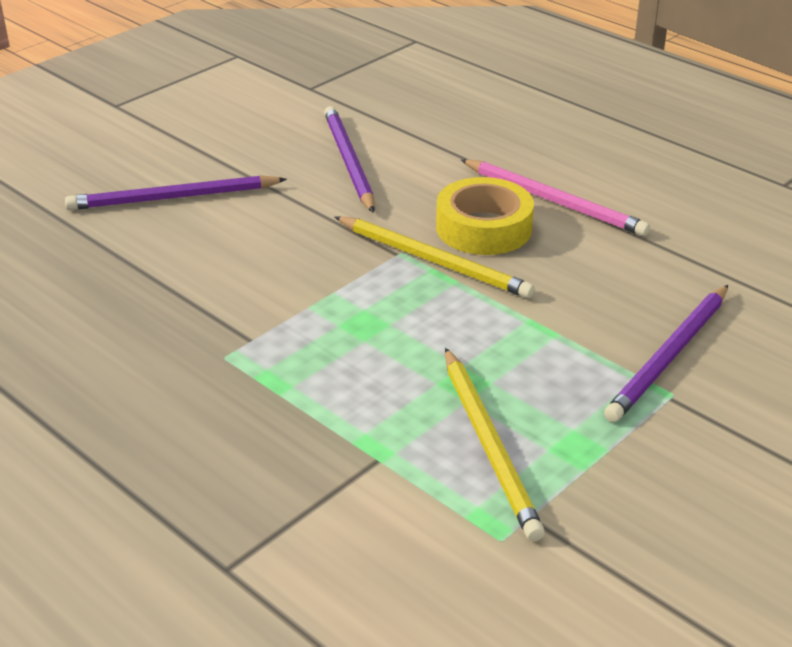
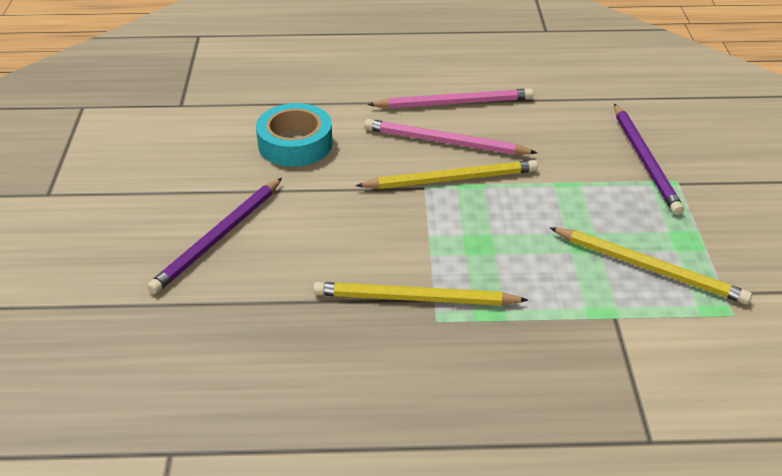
camera: 45 degrees left, 5 degrees up
purple pencil [324,106,375,213] -> turquoise tape [256,103,333,167]
yellow tape [436,177,534,255] -> pink pencil [364,119,537,155]
none -> yellow pencil [313,282,528,306]

